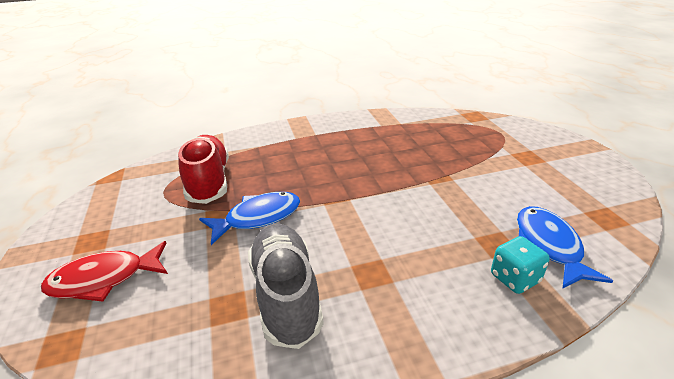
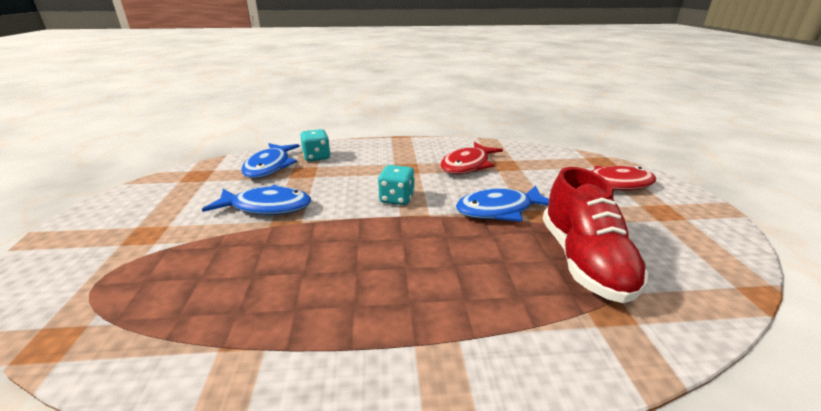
camera: 170 degrees left, 5 degrees down
grey shoe [248,224,324,349] -> red fish [441,142,503,174]
none -> blue fish [202,185,311,215]
none -> turquoise dice [378,165,415,205]

